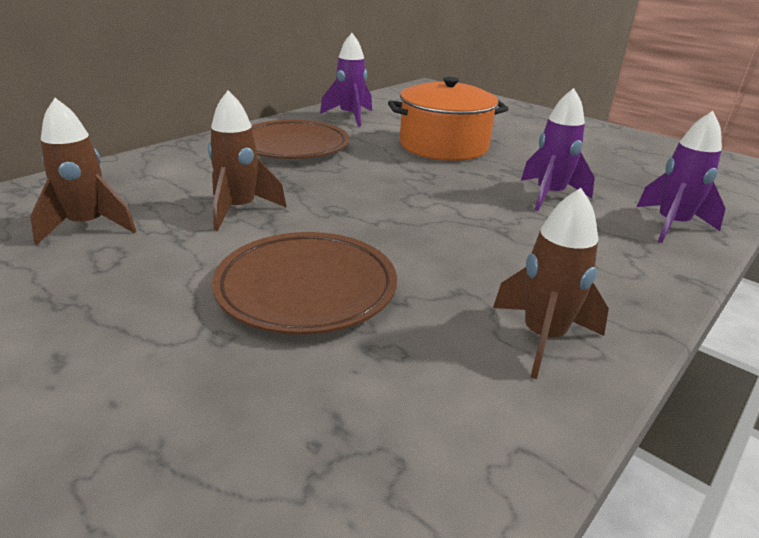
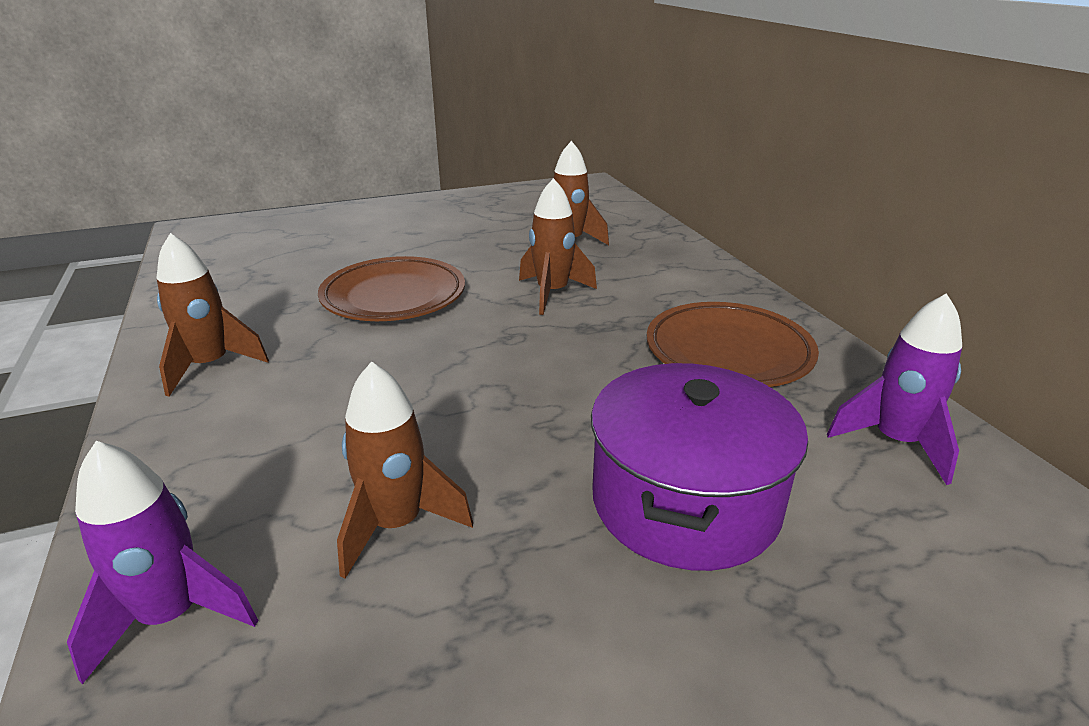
camera: 120 degrees right, 0 degrees up
orange pot [388,77,508,161] -> purple pot [591,363,808,571]
purple rocket [521,88,595,211] -> brown rocket [337,361,473,579]

